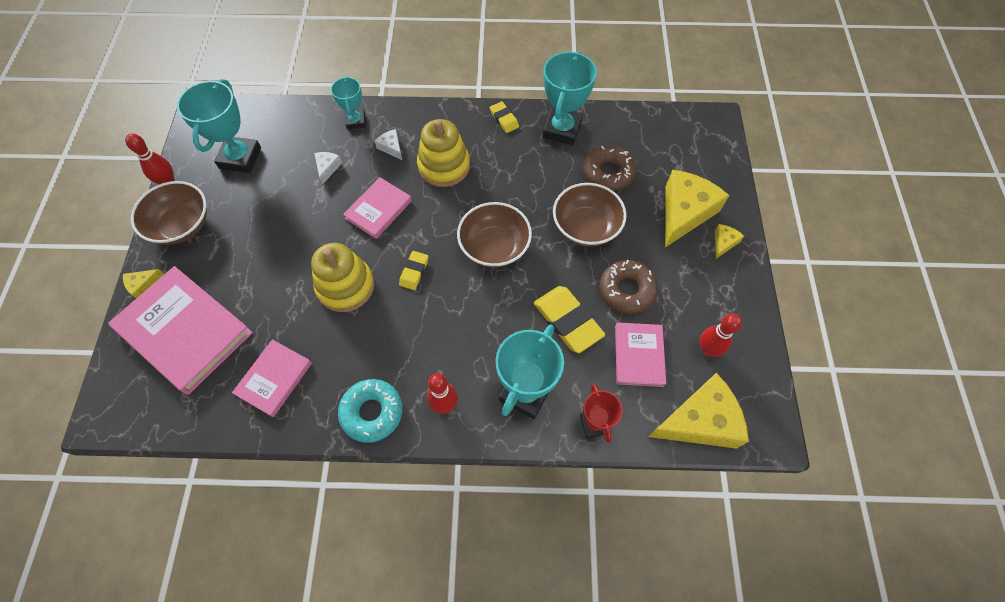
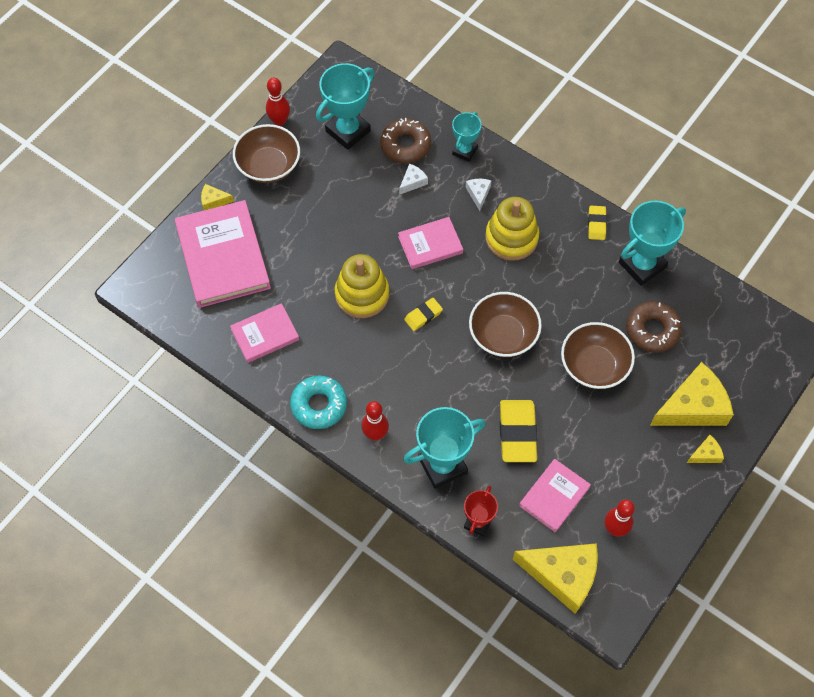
camera: 35 degrees right, 0 degrees up
brown donut [599,260,658,314] -> brown donut moved to [380,118,431,163]

